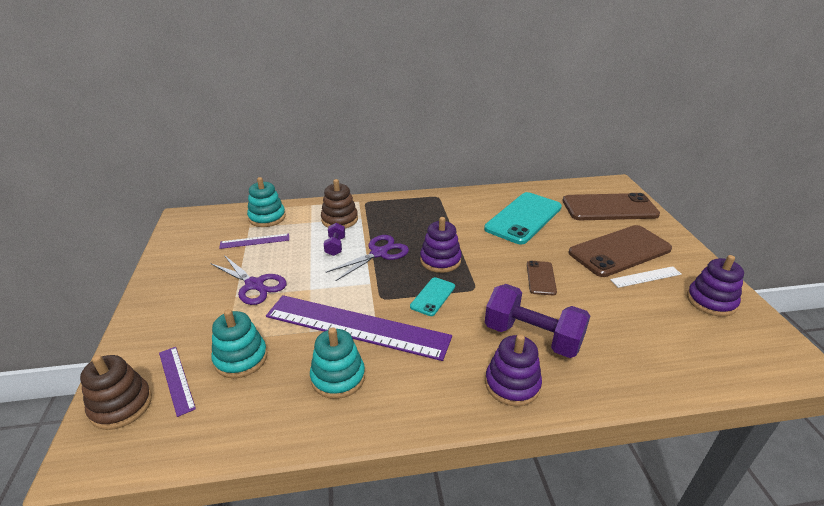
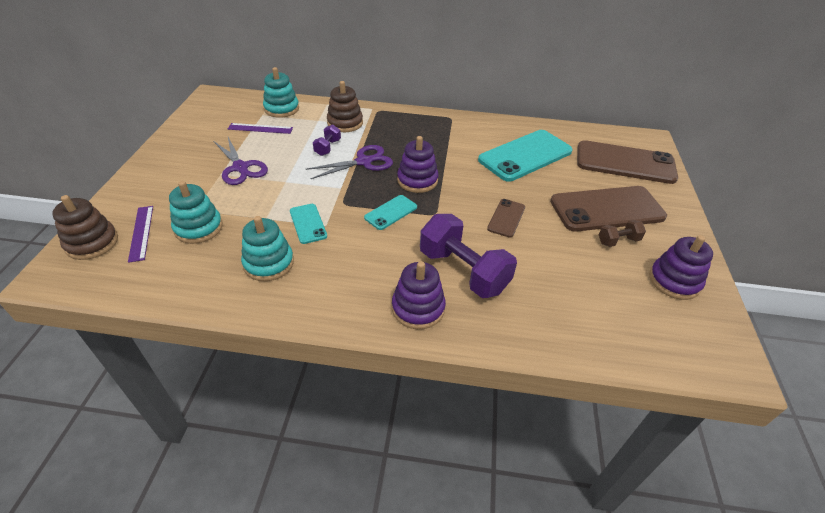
camera: 15 degrees right, 10 degrees up
purple ruler [266,295,452,361] -> turquoise phone [290,204,327,244]
white ruler [610,266,682,288] -> brown dumbbell [599,220,646,247]

